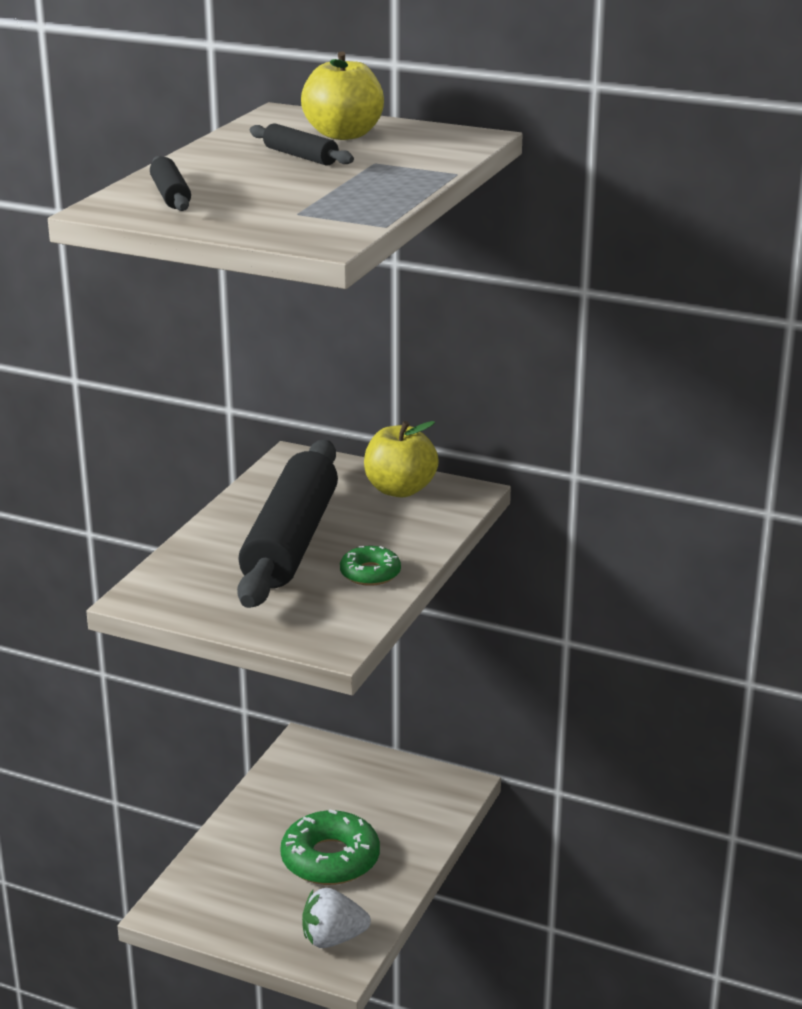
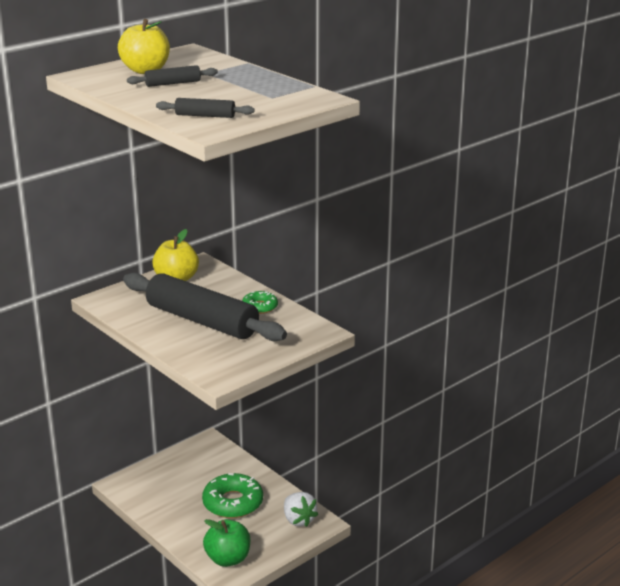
camera: 65 degrees left, 0 degrees up
white strawberry [302,888,371,948] -> white strawberry turned 45 degrees counterclockwise [284,492,318,527]
none -> green apple [203,519,250,567]

